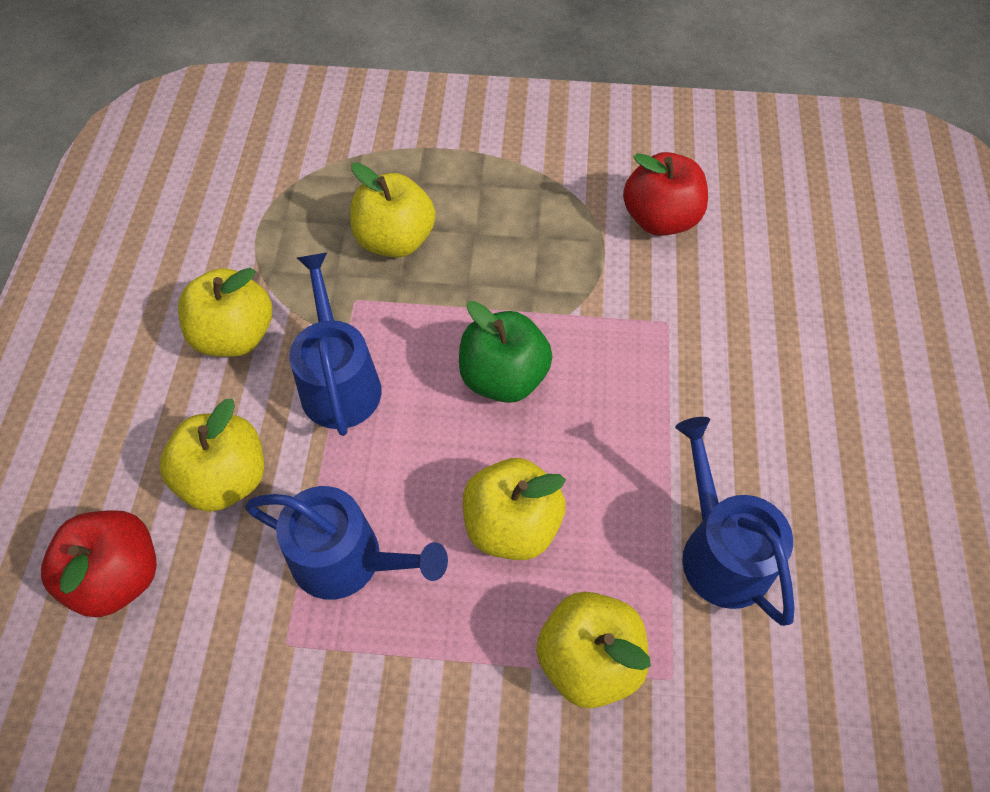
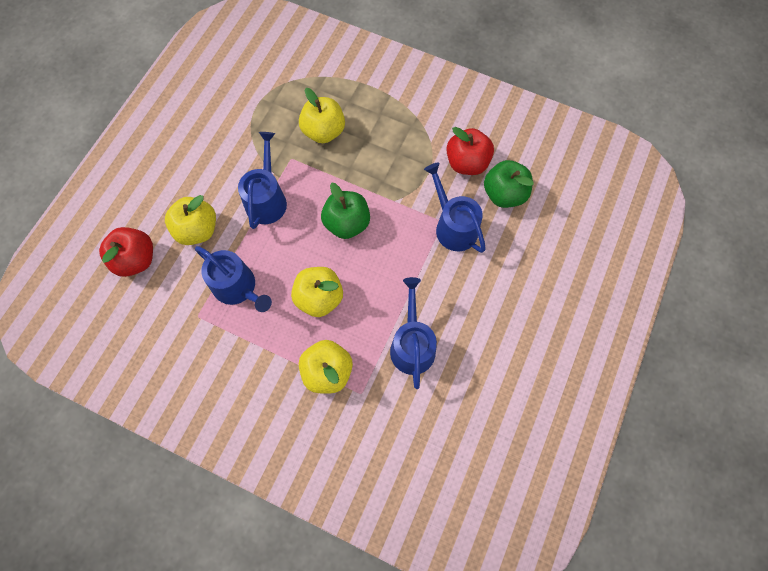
camera: 20 degrees right, 10 degrees up
yellow apple [178,268,272,357] -> none
none -> blue watering can [424,163,486,253]
none -> green apple [484,160,534,208]

